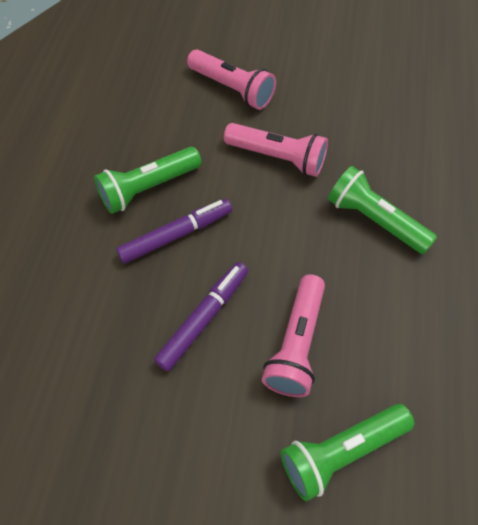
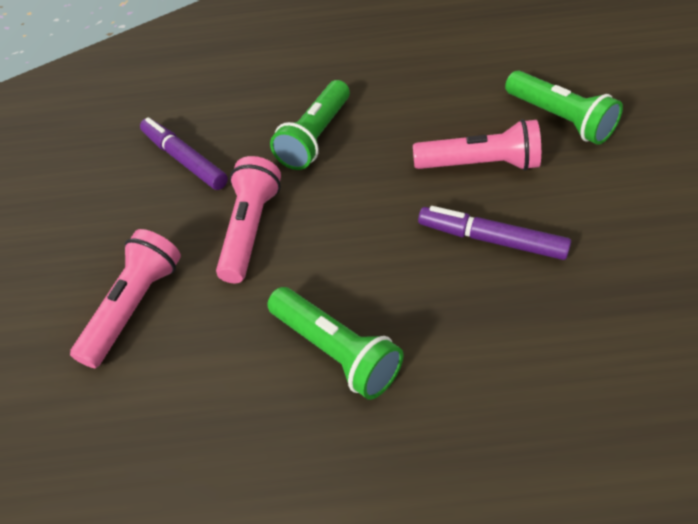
camera: 100 degrees left, 10 degrees down
purple marker [116,199,232,264] -> purple marker moved to [140,117,228,190]

